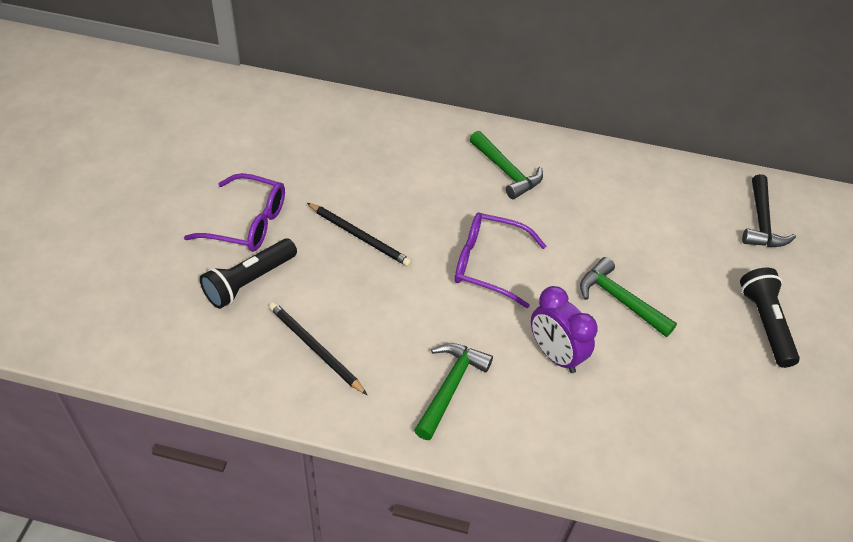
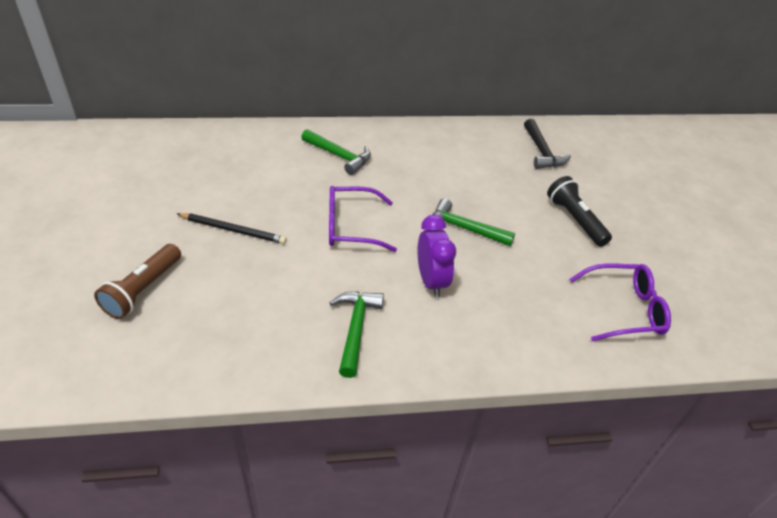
camera: 20 degrees left, 5 degrees down
purple glasses [184,173,285,252] -> purple glasses moved to [570,263,671,341]
black flashlight [200,239,297,309] -> brown flashlight [94,244,181,319]
black pencil [269,302,367,395] -> none
purple clock [531,286,597,373] -> purple clock turned 135 degrees counterclockwise [417,215,456,298]

